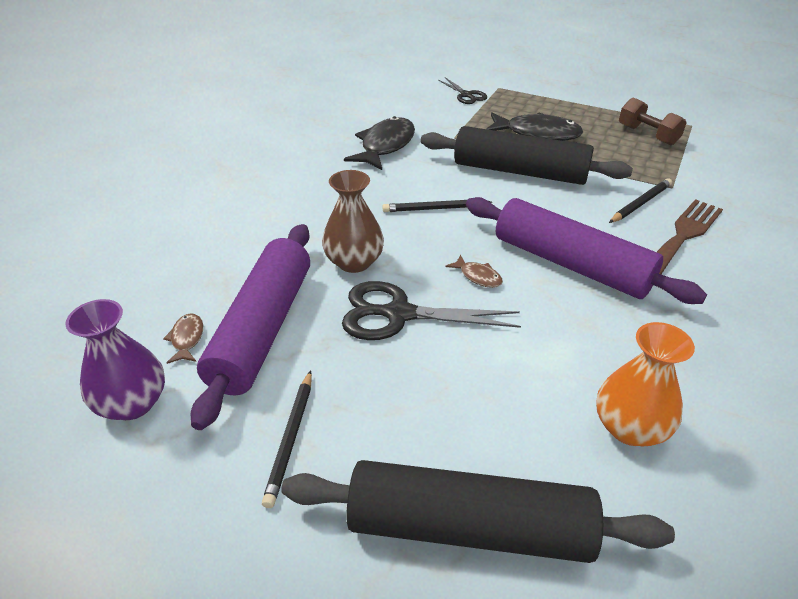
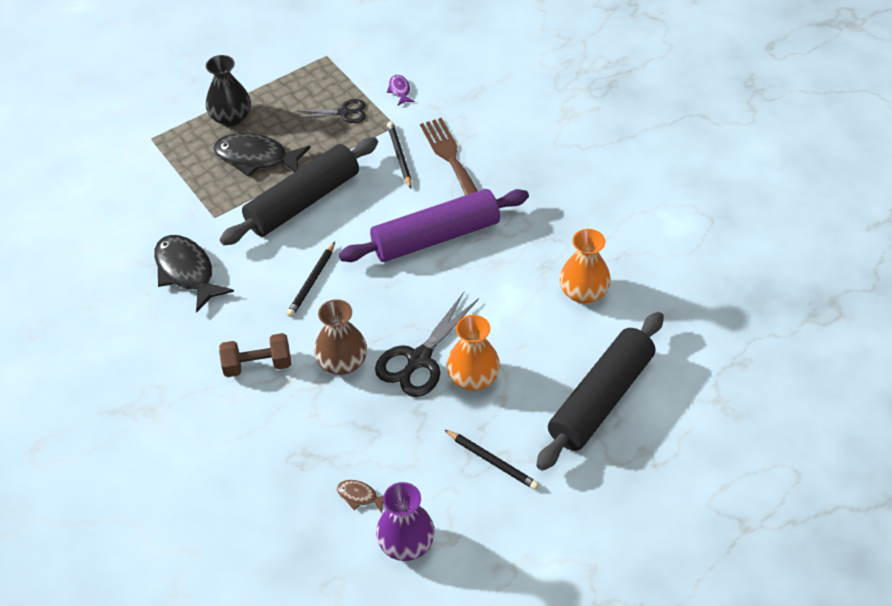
camera: 60 degrees left, 10 degrees up
purple rolling pin [191,224,310,430] -> none
black scissors [438,77,487,104] -> black scissors moved to [297,99,366,123]
brown fish [445,255,503,288] -> none
black fish [486,112,583,141] -> black fish turned 120 degrees counterclockwise [213,133,311,177]
brown dumbbell [619,98,687,145] -> brown dumbbell moved to [219,333,291,377]
none -> black vase [206,55,251,127]
none -> purple fish [387,75,415,105]
none -> orange vase [446,315,500,391]

